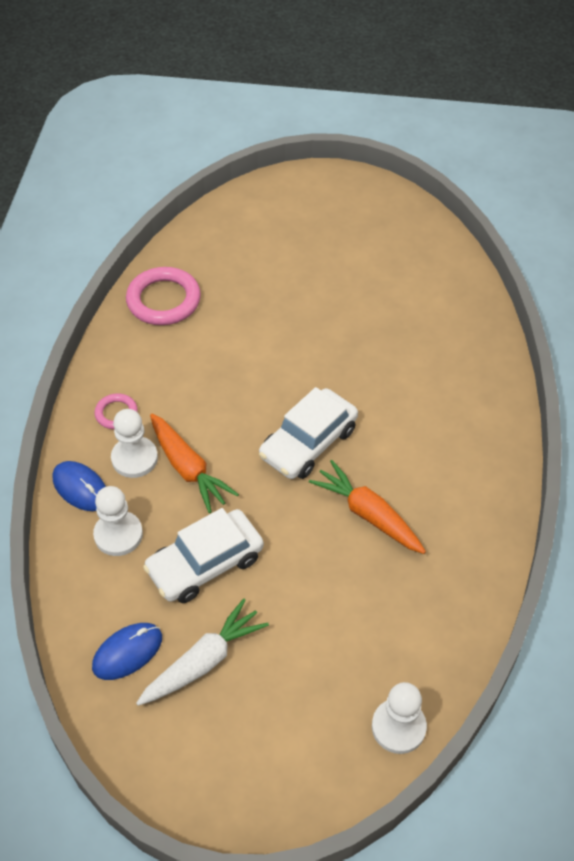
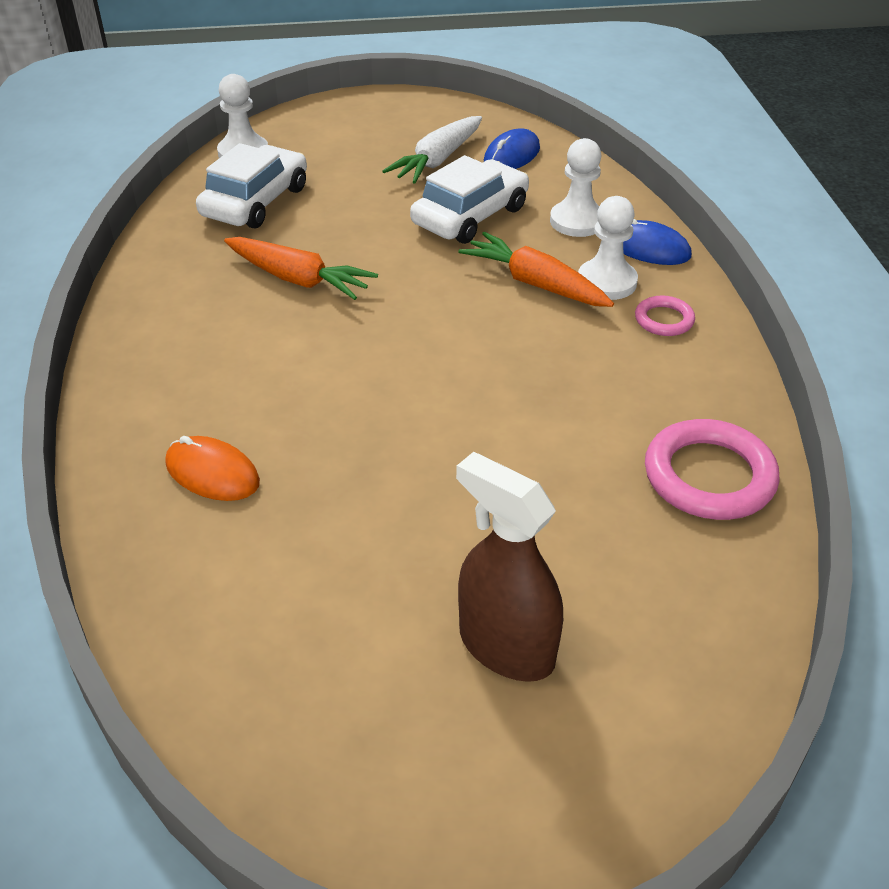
camera: 165 degrees right, 10 degrees down
white car [259,387,358,479] -> white car moved to [196,143,307,228]
none -> orange mouse [165,436,260,501]
none -> brown spray bottle [456,452,563,682]

